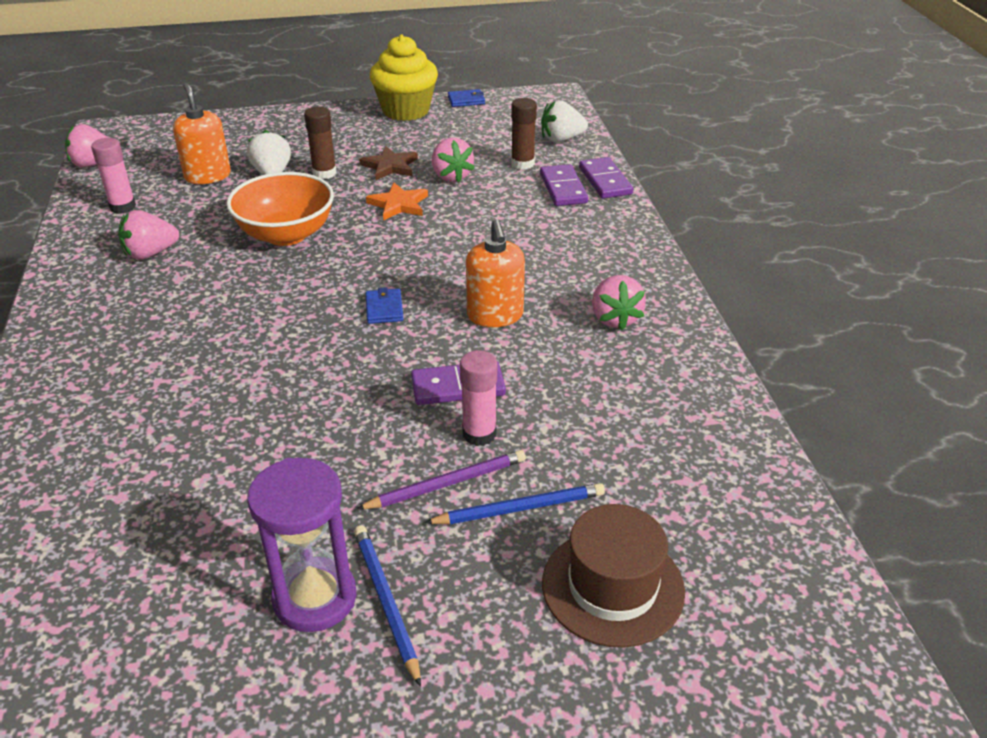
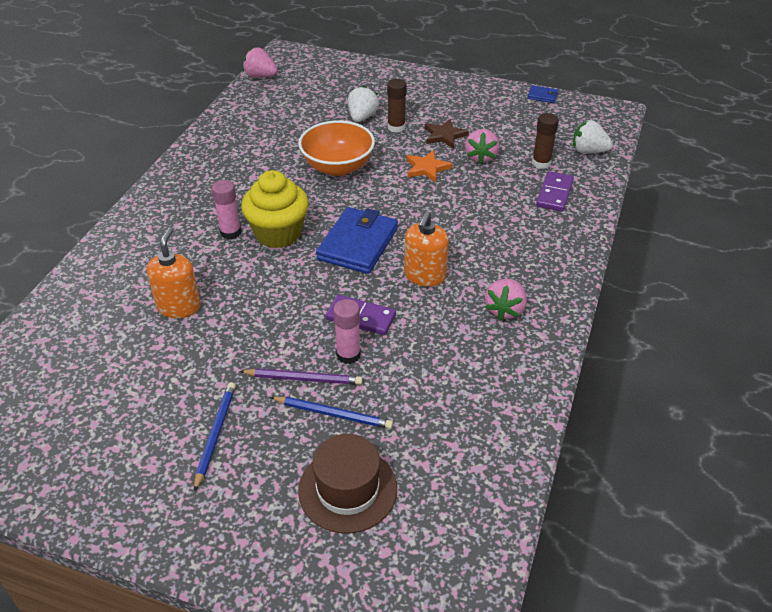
camera: 30 degrees right, 5 degrees up
pink glue stick [91,138,136,214] -> pink glue stick moved to [212,180,241,239]
pink strawberry [118,210,179,260] -> none
orange soap dispenser [173,83,231,184] -> orange soap dispenser moved to [147,227,201,318]
purple hourglass [247,458,356,632] -> none
blue wallet [366,287,403,324] -> blue wallet [316,207,398,274], size x2.24
yellow cupcake [370,35,438,121] -> yellow cupcake moved to [241,170,309,248]
purple domino [579,157,633,199] -> none

